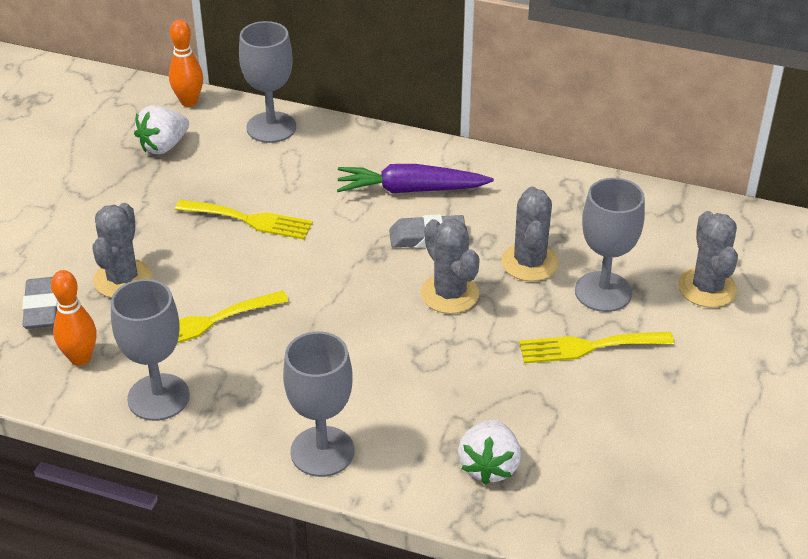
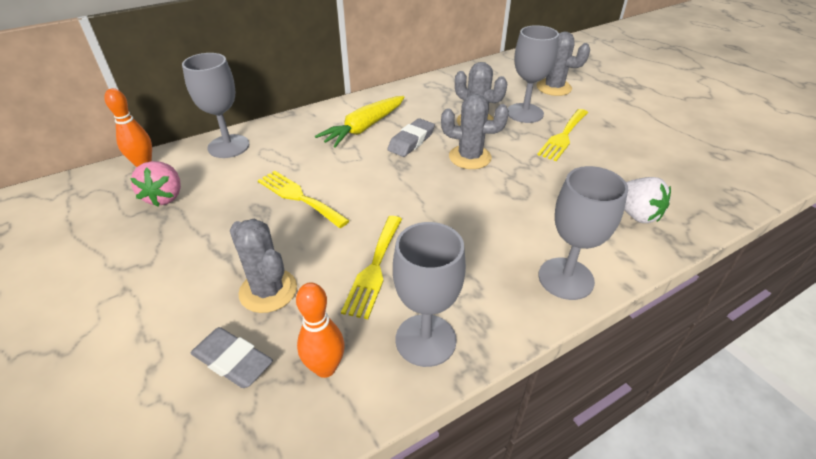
camera: 50 degrees left, 0 degrees up
white strawberry [134,105,189,154] -> pink strawberry [130,161,181,207]
yellow fork [175,199,313,240] -> yellow fork turned 105 degrees counterclockwise [258,171,350,228]
purple carrot [337,164,494,193] -> yellow carrot [315,96,405,148]

